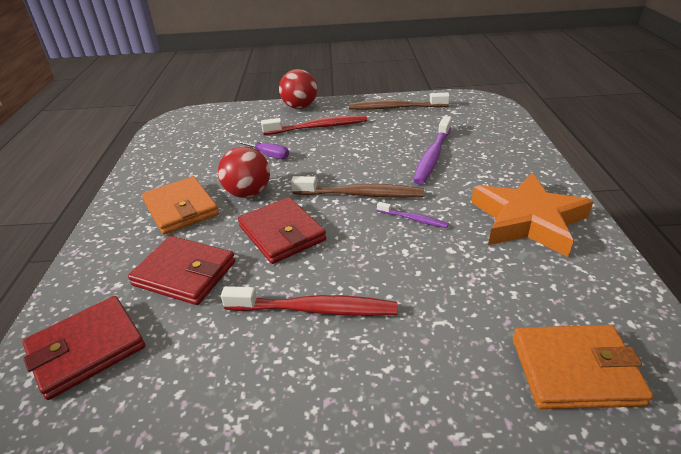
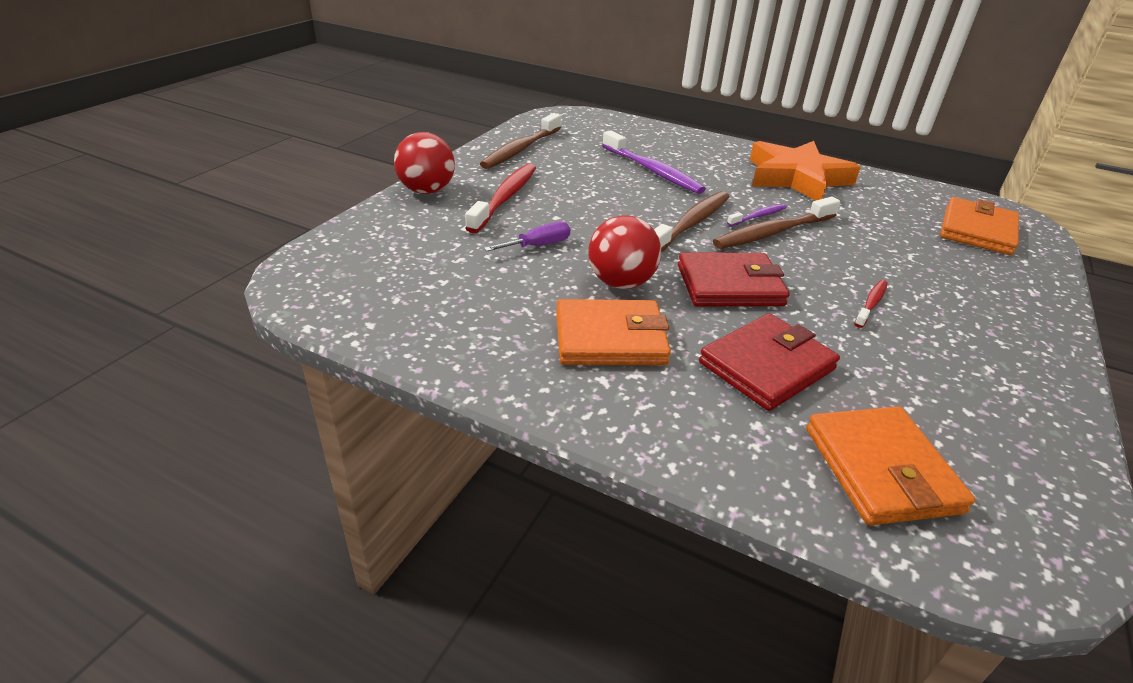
camera: 65 degrees left, 0 degrees up
red wallet [22,296,145,400] -> orange wallet [806,406,975,525]
red toothbrush [221,286,397,316] -> red toothbrush [854,280,888,328], size x0.52
none -> brown toothbrush [713,196,840,249]

